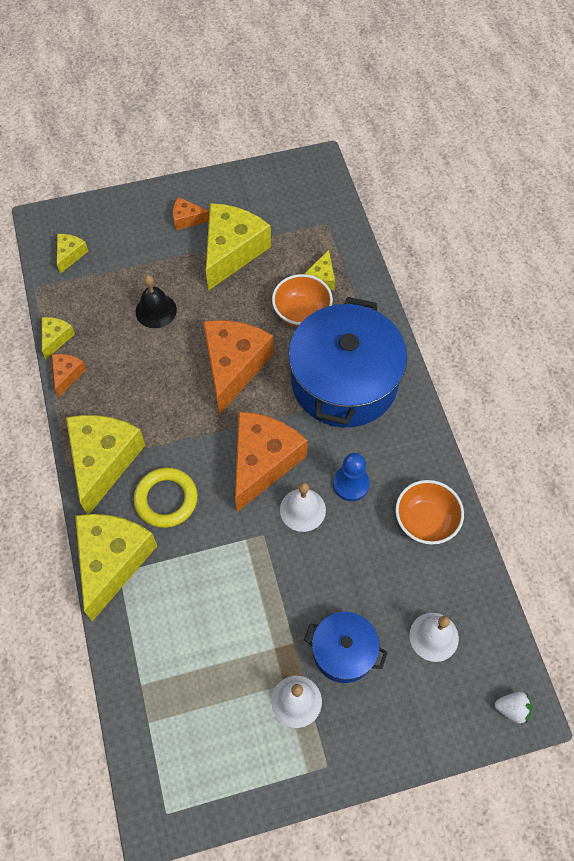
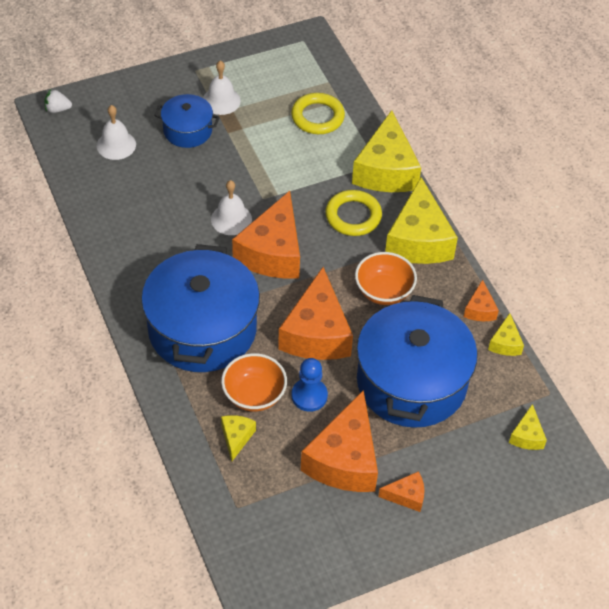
camera: 170 degrees right, 10 degrees down
black bell [136,275,177,328] -> blue pot [357,295,477,428]
yellow cheese [206,203,271,291] -> orange cheese [300,390,378,492]
blue pawn [333,453,370,501] -> blue pawn moved to [291,358,328,412]
orange bowl [395,480,464,545] -> orange bowl moved to [355,252,417,305]
none -> yellow ring [291,93,345,134]

